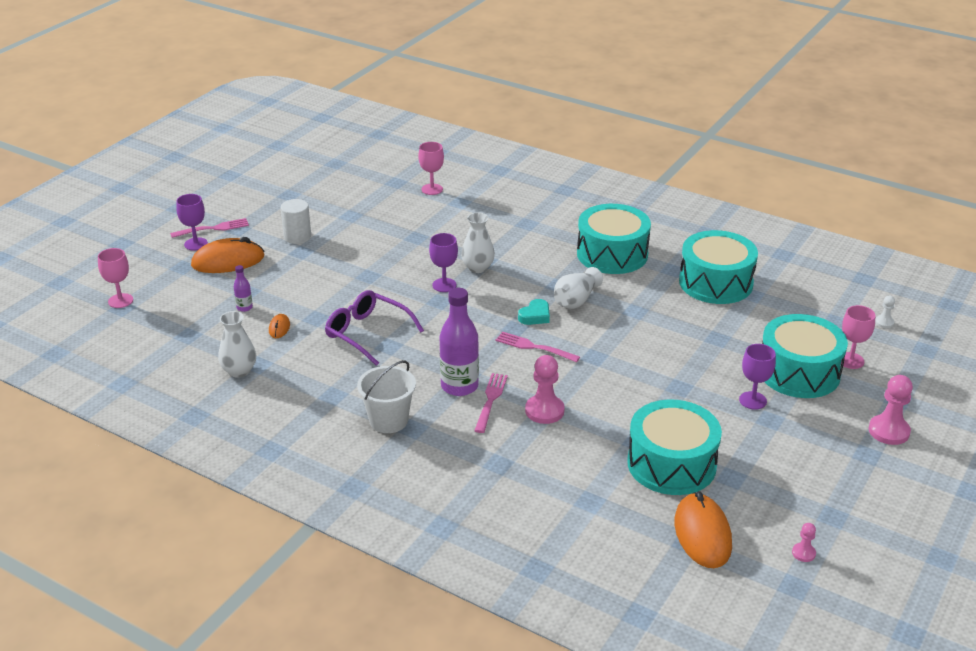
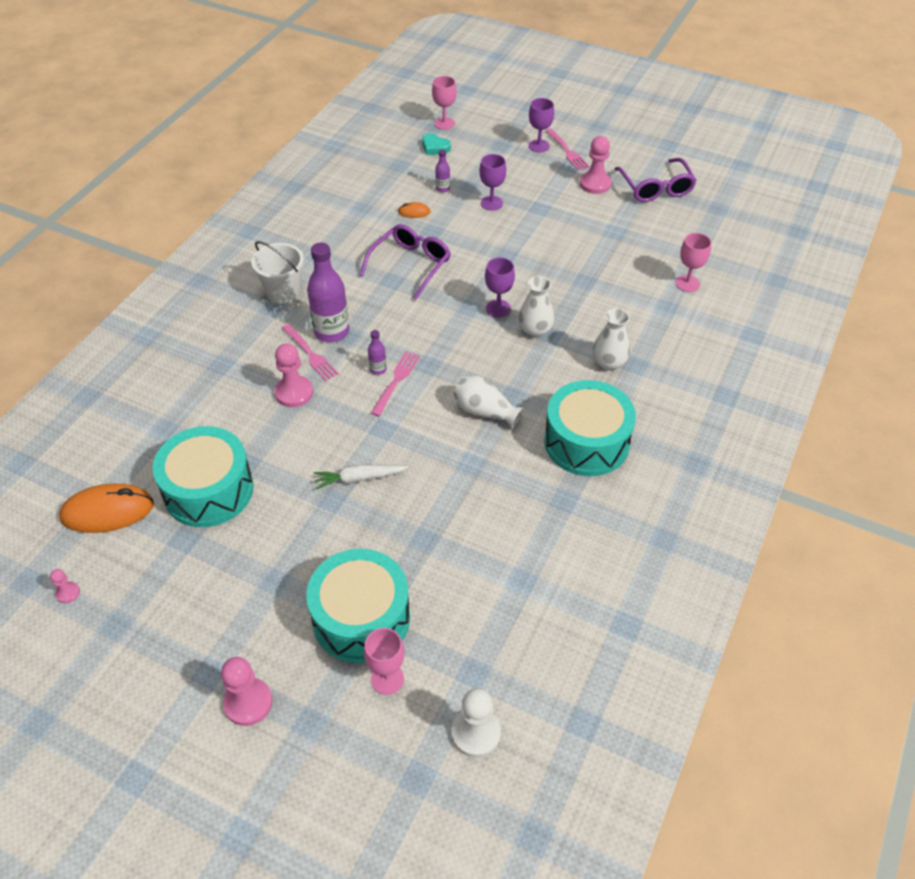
camera: 85 degrees right, 15 degrees up
orange mouse [191,237,264,273] -> none
white vase [218,311,256,378] -> white vase moved to [593,308,630,371]
white cylinder [281,199,311,244] -> none
pink fork [474,373,508,433] -> pink fork turned 45 degrees clockwise [282,324,339,381]
turquoise heart [518,299,550,325] -> turquoise heart moved to [422,133,451,155]
turquoise drum [679,230,758,304] -> none
purple goblet [739,344,776,410] -> purple goblet moved to [480,154,506,211]
white pawn [875,296,895,328] -> white pawn [452,688,501,758], size x1.92
none -> white carrot [314,465,409,490]
none -> purple bottle [368,330,387,375]
none -> pink pawn [580,136,611,194]
none -> purple glasses [614,158,697,202]

